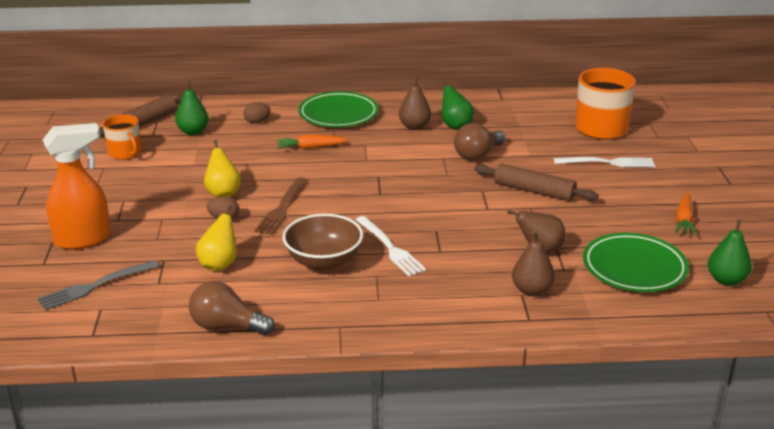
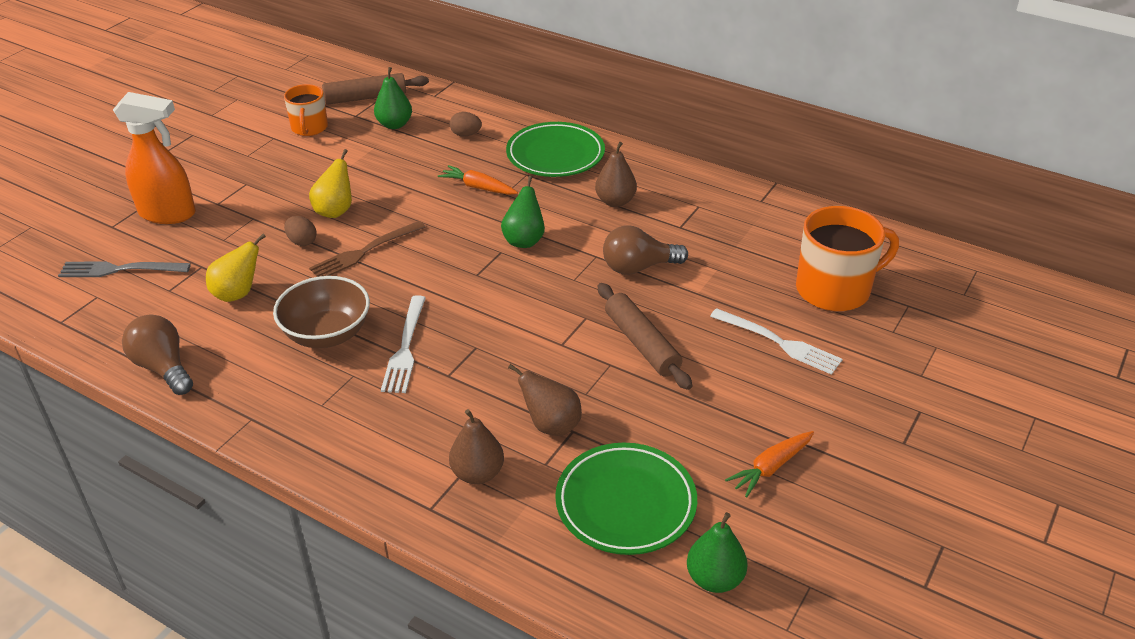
camera: 35 degrees right, 10 degrees up
green pear [442,79,474,130] -> green pear moved to [501,176,545,248]

